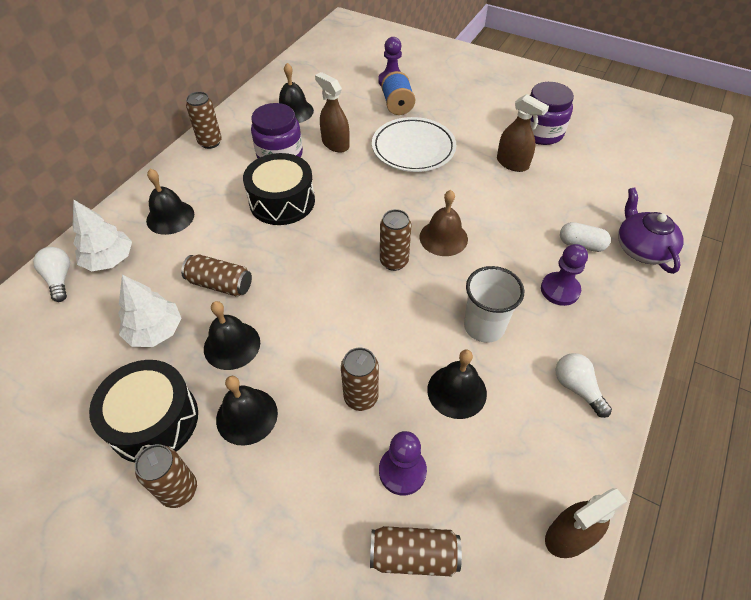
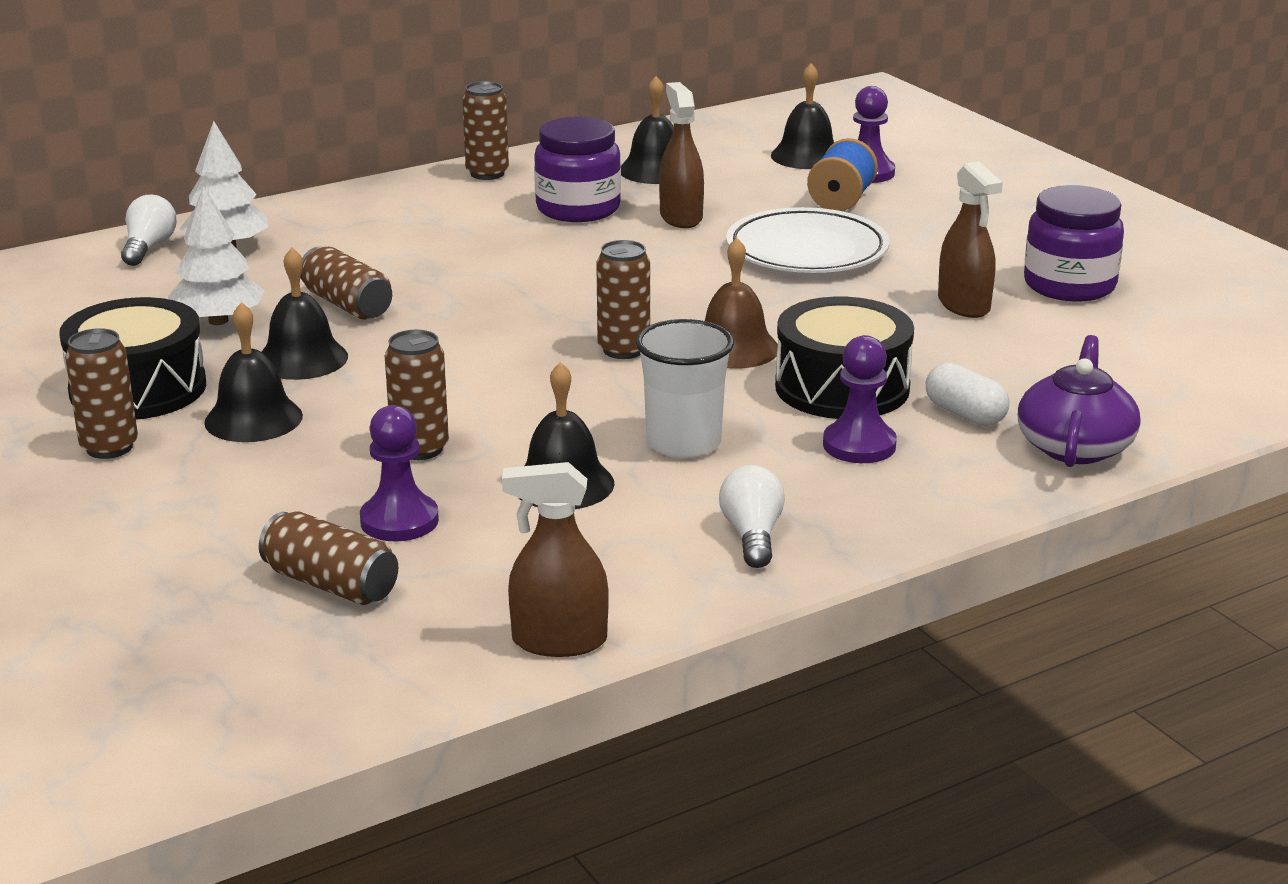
camera: 30 degrees right, 25 degrees down
black bell [146,169,194,235] -> black bell moved to [771,63,834,169]
black drum [243,153,315,225] -> black drum moved to [775,297,914,419]

